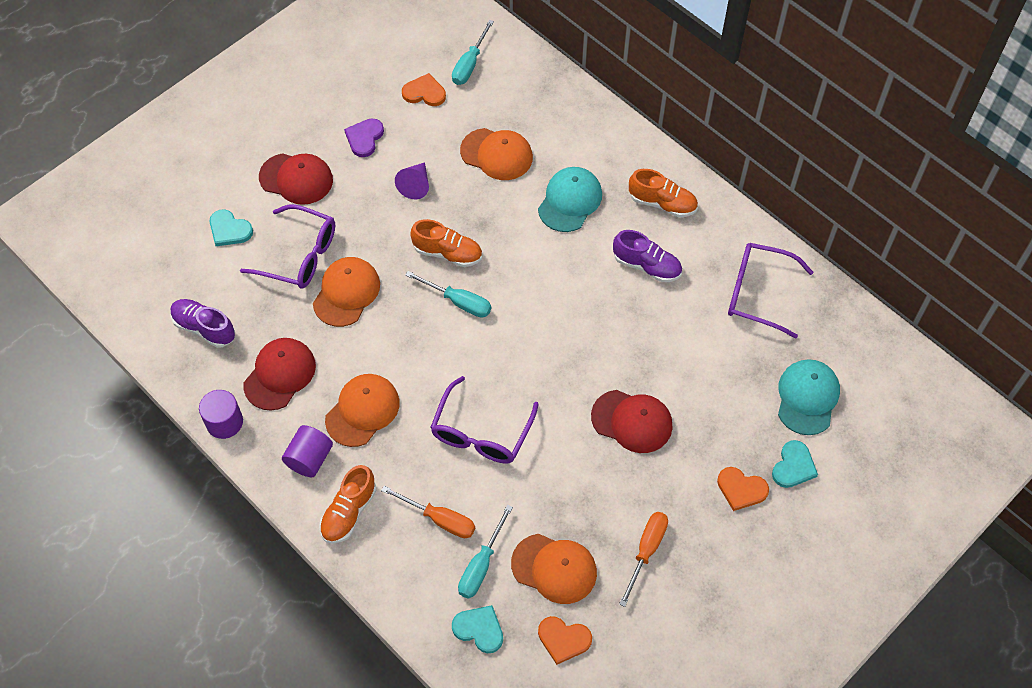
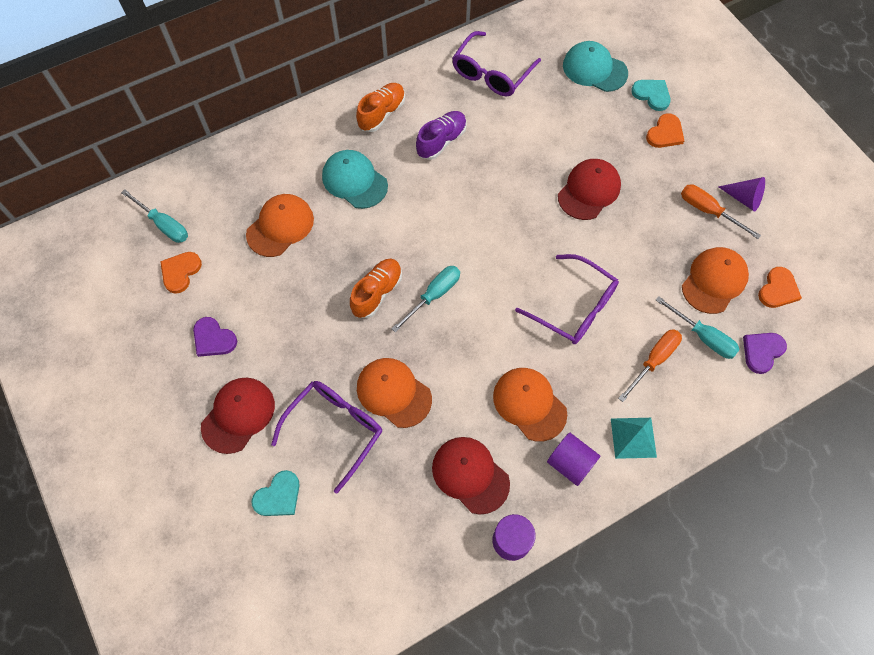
camera: 75 degrees left, 5 degrees up
purple shoe [171,299,235,348] -> none
orange shoe [319,465,377,543] -> turquoise pyramid [611,418,657,459]
purple cone [395,162,429,199] -> purple cone moved to [719,177,765,212]
turquoise heart [452,605,503,653] -> purple heart [743,333,787,374]

